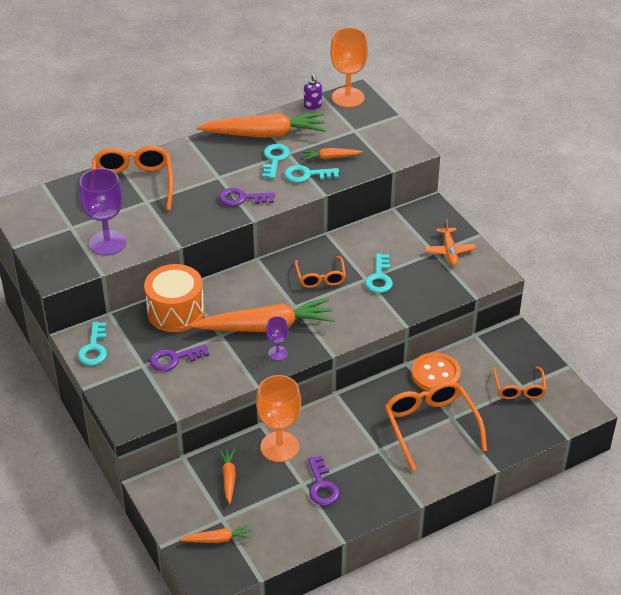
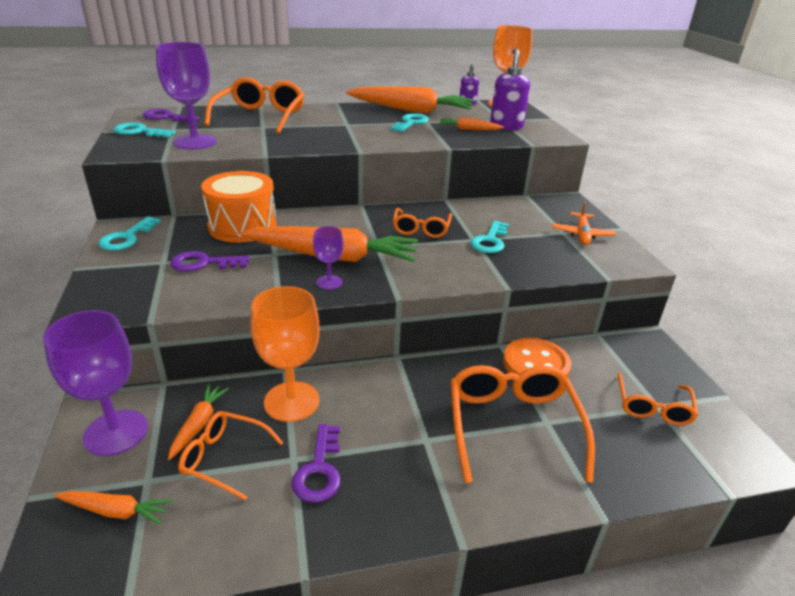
camera: 15 degrees right, 10 degrees down
purple key [219,188,275,206] -> purple key moved to [142,109,199,123]
turquoise key [284,165,339,183] -> turquoise key moved to [114,122,176,138]
none -> purple goblet [43,310,148,456]
none -> orange glasses [178,411,283,501]
none -> purple soap dispenser [490,49,530,130]

